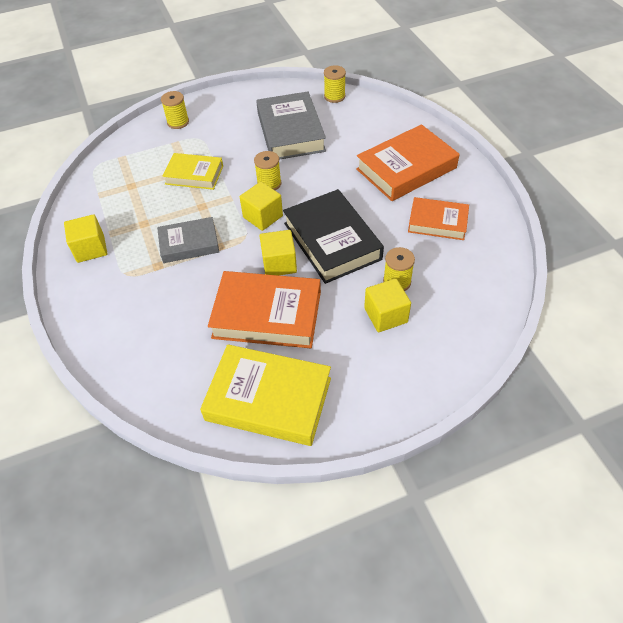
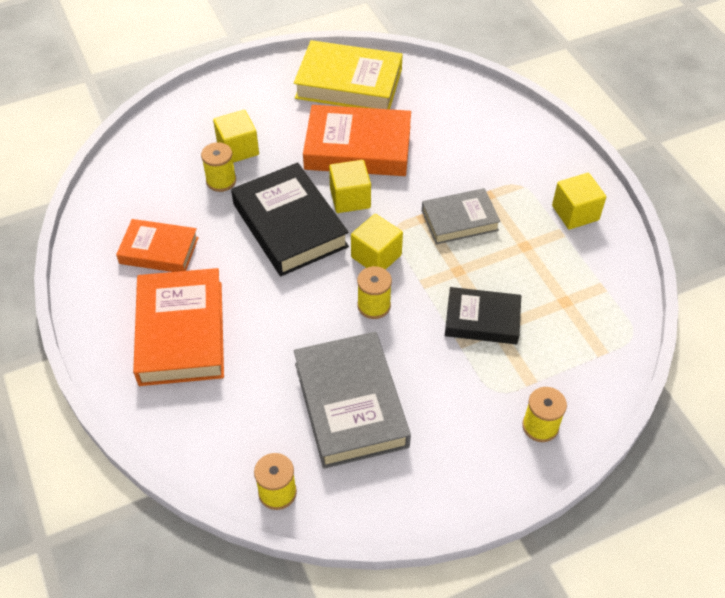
camera: 175 degrees right, 0 degrees up
yellow book [162,153,223,190] -> black book [445,287,521,344]
orange book [356,124,460,201] -> orange book turned 60 degrees counterclockwise [133,268,224,386]

